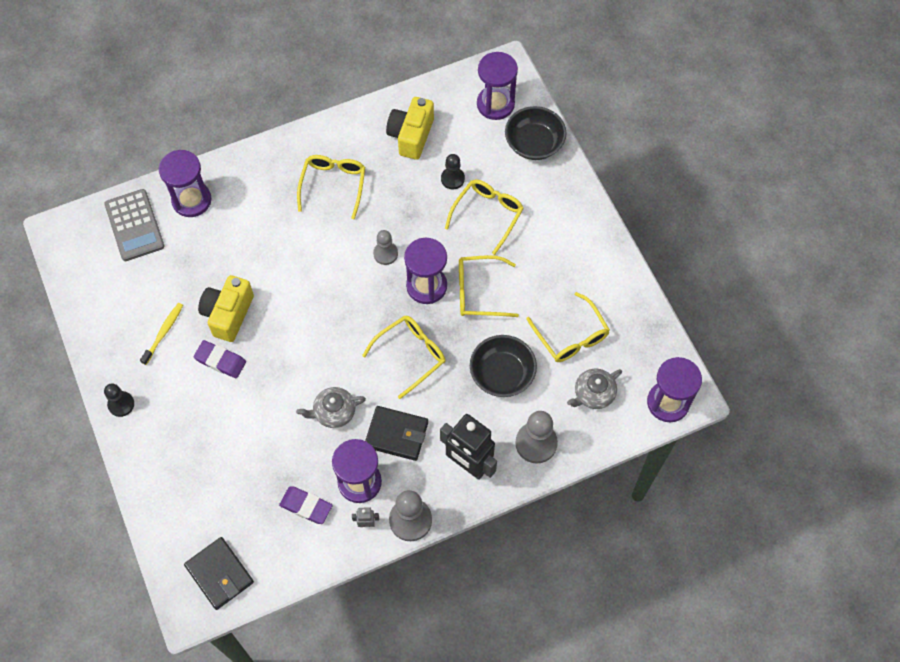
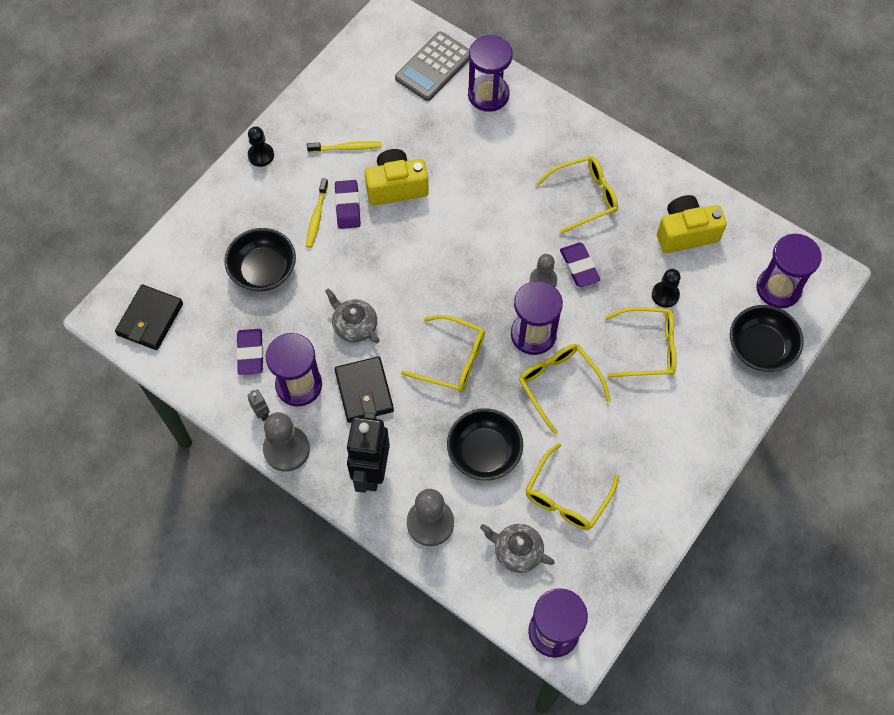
camera: 60 degrees right, 0 degrees up
none -> black bowl [224,228,296,291]
none -> yellow toothbrush [306,178,328,248]
none -> purple eraser [560,243,600,287]

